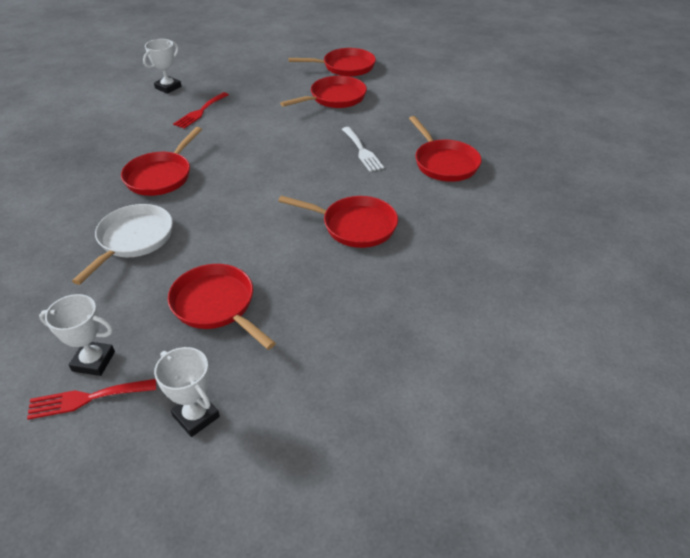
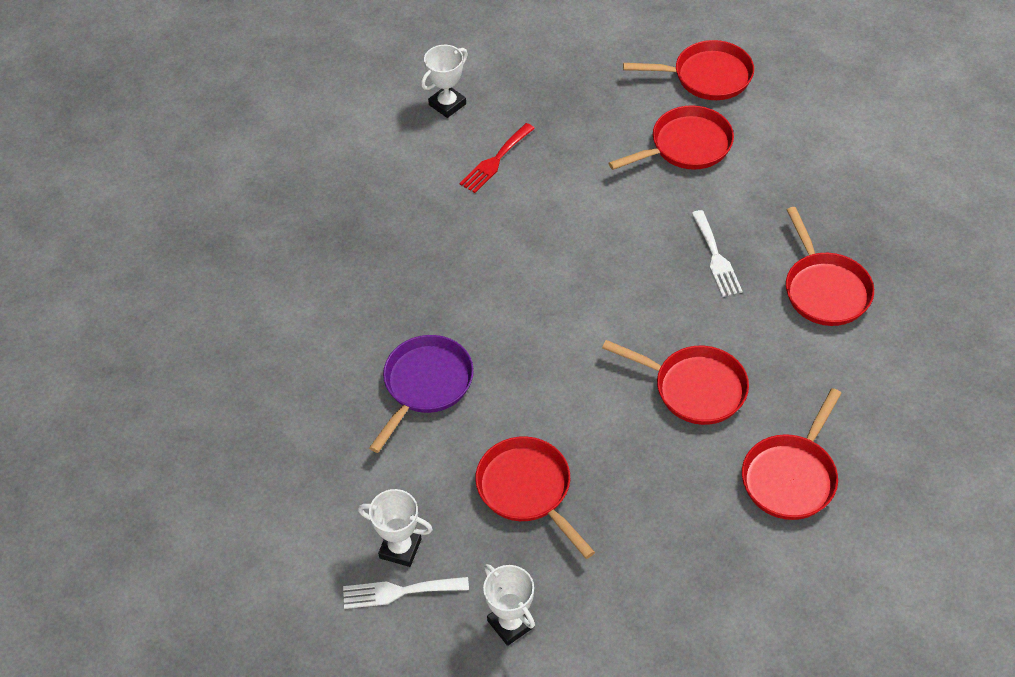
camera: 10 degrees right, 10 degrees up
red fork [27,379,156,420] -> white fork [343,577,469,609]
white pan [72,204,173,285] -> purple pan [369,335,474,453]
red pan [121,127,202,196] -> red pan moved to [742,388,842,520]

